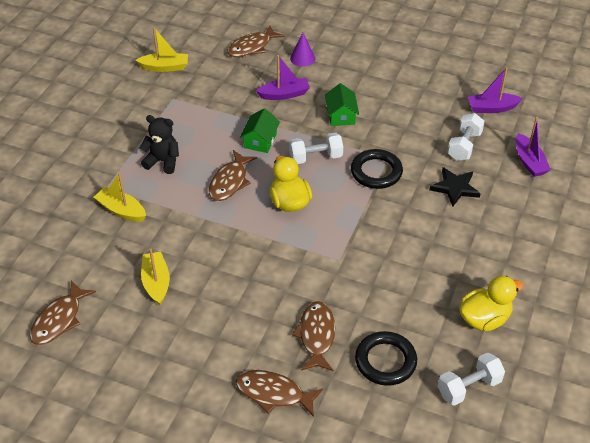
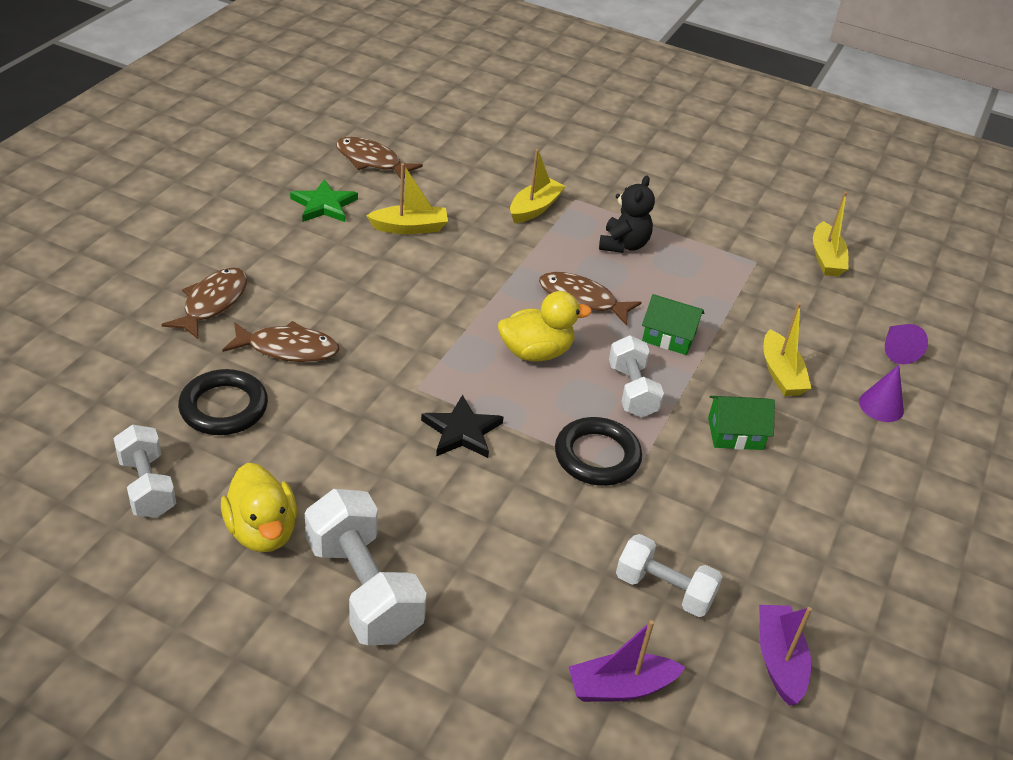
camera: 90 degrees right, 5 degrees down
brown fish [227,26,285,57] -> purple cone [885,324,928,364]
purple boat [256,55,310,100] -> yellow boat [764,302,812,396]
black star [429,167,481,207] -> black star moved to [421,395,503,458]
none -> green star [290,179,358,222]
none -> white dumbbell [305,489,426,645]

